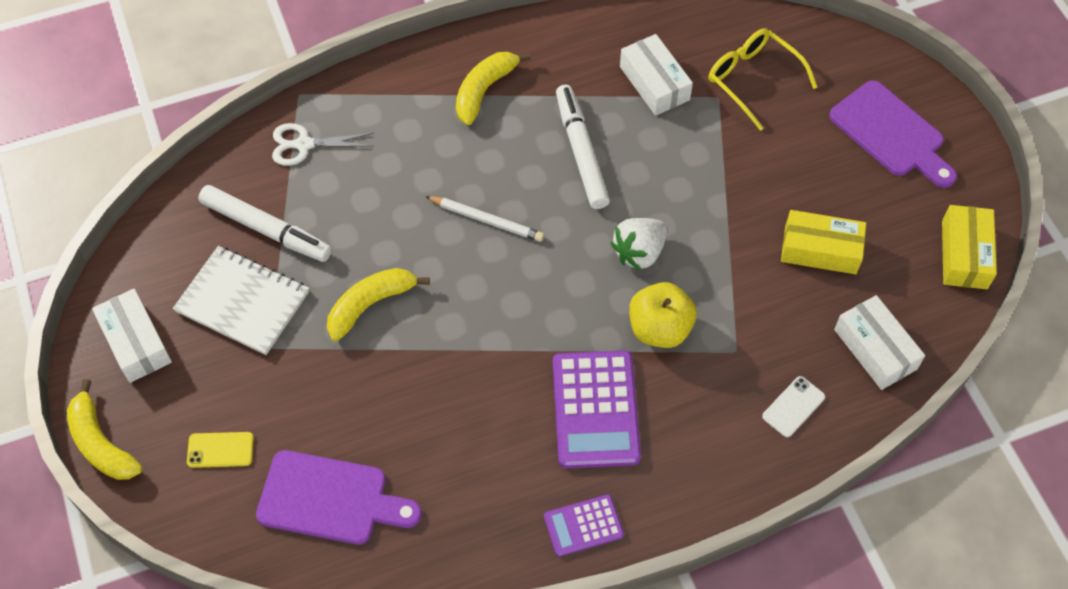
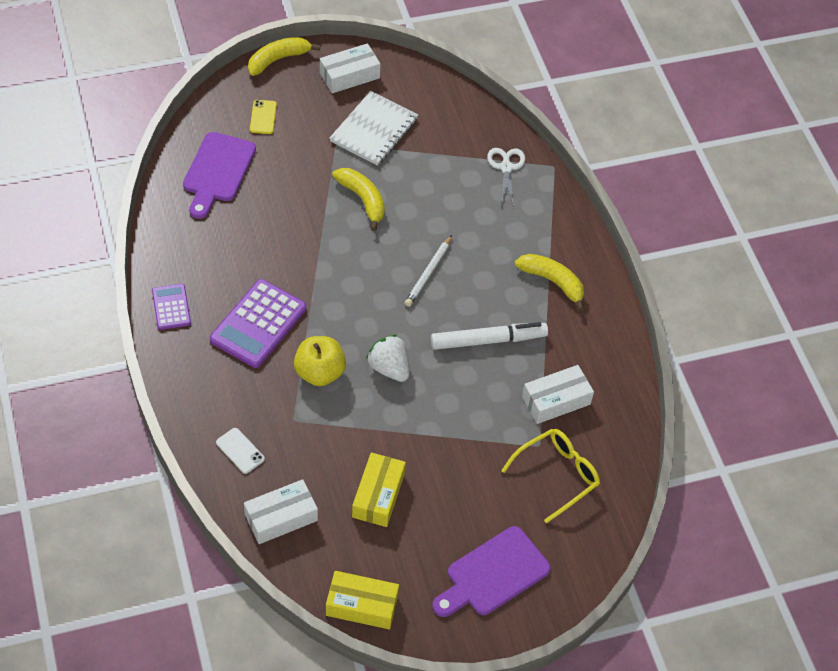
camera: 90 degrees right, 5 degrees down
white marker [198,185,332,262] -> none
purple calculator [553,351,641,468] -> purple calculator turned 60 degrees counterclockwise [210,279,306,368]

